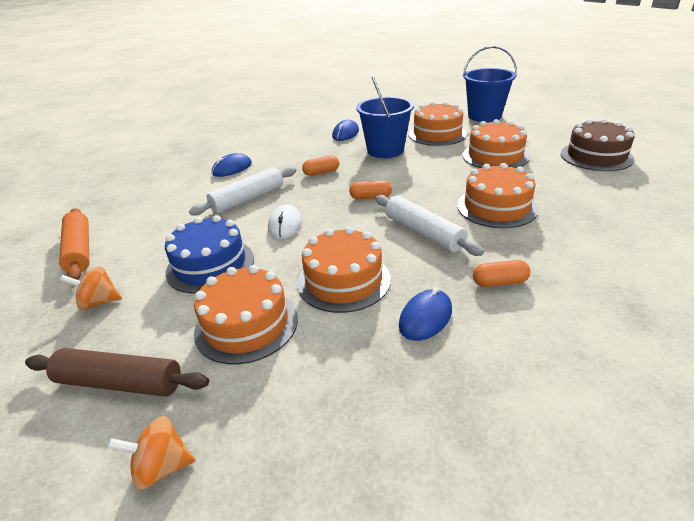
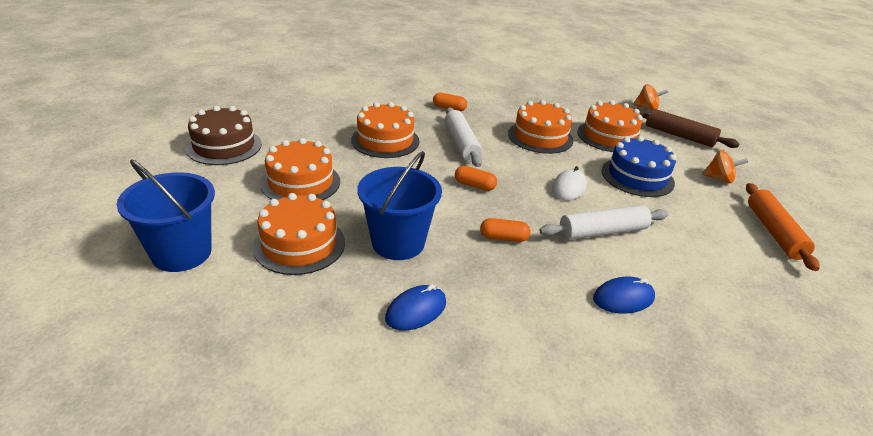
camera: 160 degrees left, 0 degrees up
blue mouse [399,287,452,341] -> none

